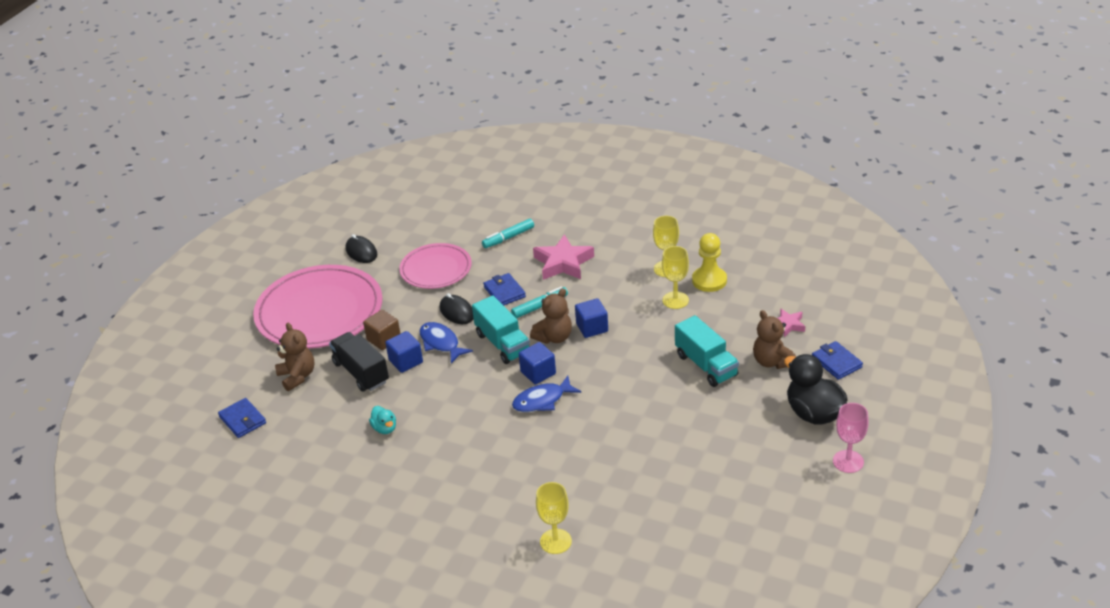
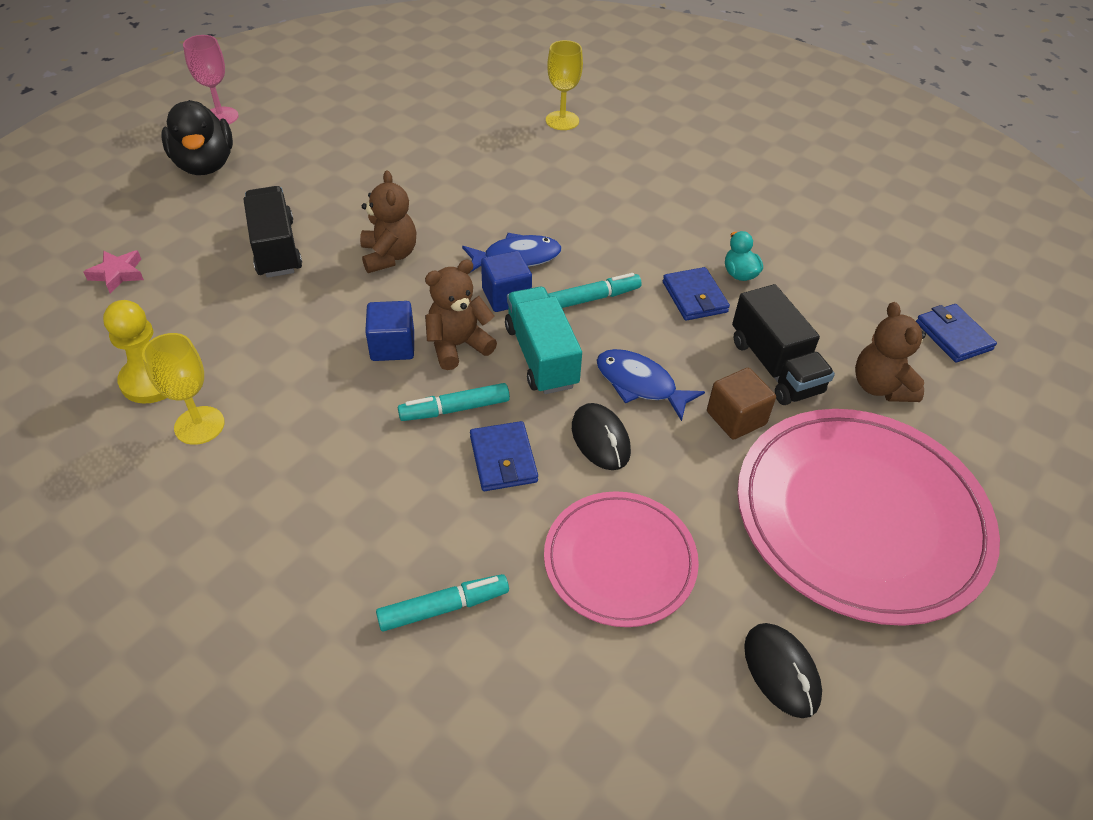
camera: 170 degrees left, 10 degrees up
blue cube [385,331,423,373] -> none
blue fish [419,322,473,364] -> blue fish turned 150 degrees clockwise [596,349,705,421]
pink star [533,234,594,280] -> none
yellow goblet [662,246,689,309] -> none
turquoise truck [675,315,739,387] -> black truck [243,186,302,278]
brown teddy bear [753,310,796,369] -> brown teddy bear moved to [360,170,416,273]
blue wallet [812,341,863,380] -> blue wallet moved to [663,267,730,321]
none -> turquoise marker [548,273,642,308]

